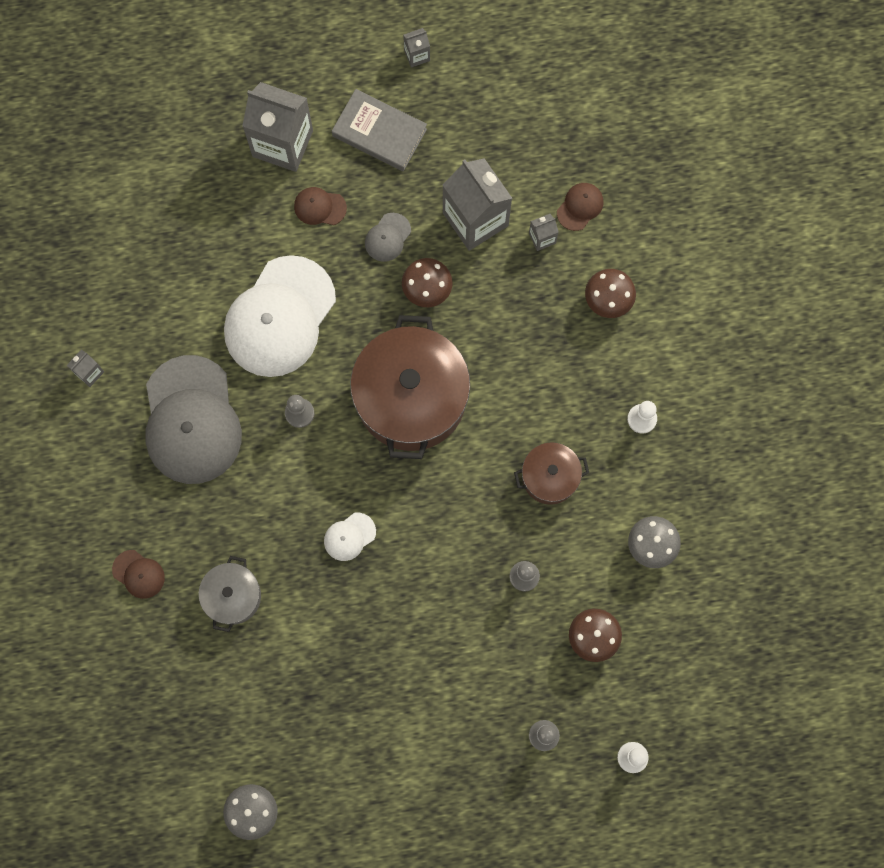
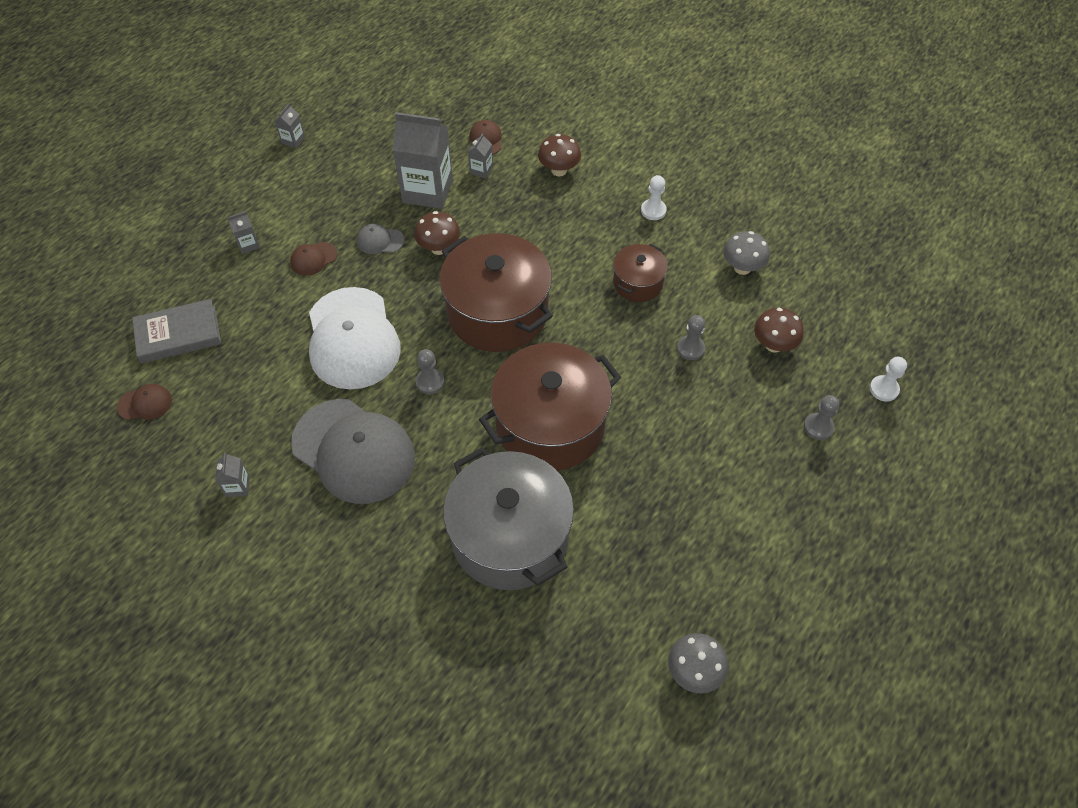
camera: 45 degrees left, 20 degrees down
brown cap [112,550,165,599] -> brown cap moved to [117,384,172,420]
grey pot [199,556,261,632] -> grey pot [443,447,574,590], size x1.98
grey carton [242,82,313,172] -> grey carton [227,211,260,254], size x0.43
white cap [324,513,376,561] -> brown pot [479,343,621,471]
grey book [332,89,427,171] -> grey book moved to [132,299,221,363]
grey cap [365,213,411,262] -> grey cap turned 105 degrees clockwise [357,224,404,254]

